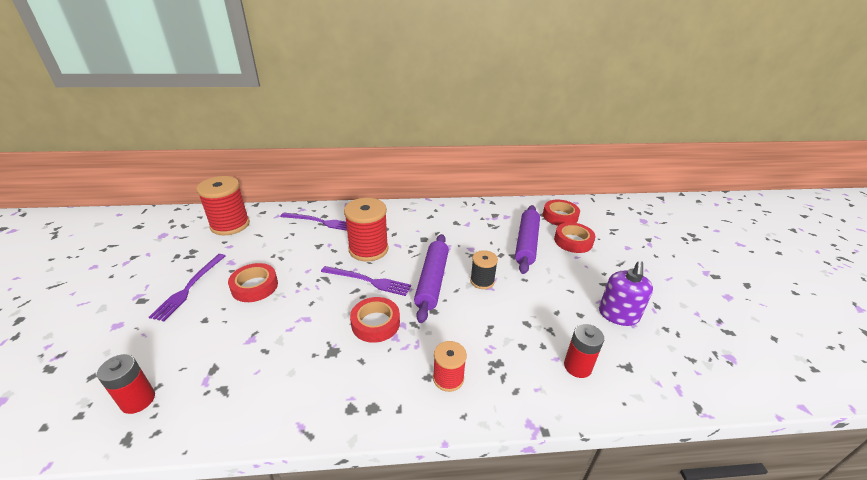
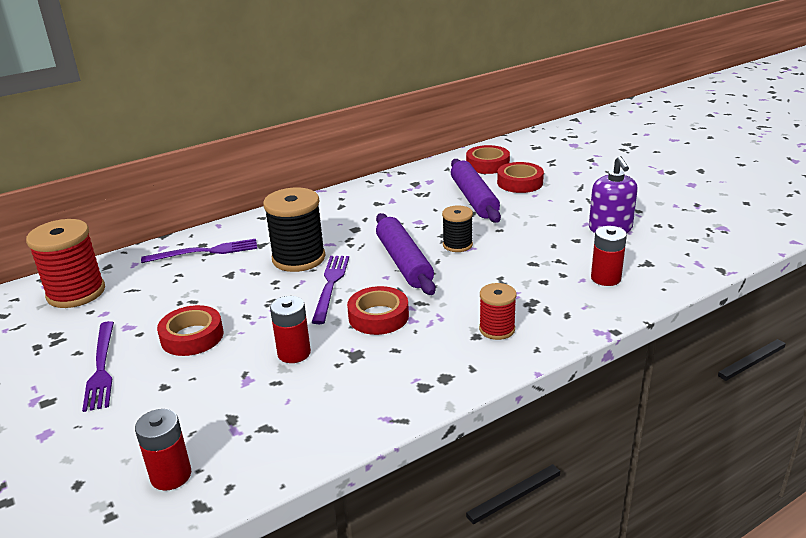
camera: 25 degrees left, 5 degrees down
purple fork [321,266,411,296] -> purple fork turned 75 degrees counterclockwise [311,256,349,324]
red spool [344,198,389,262] -> black spool [263,188,325,272]
none -> red battery [270,296,311,363]

